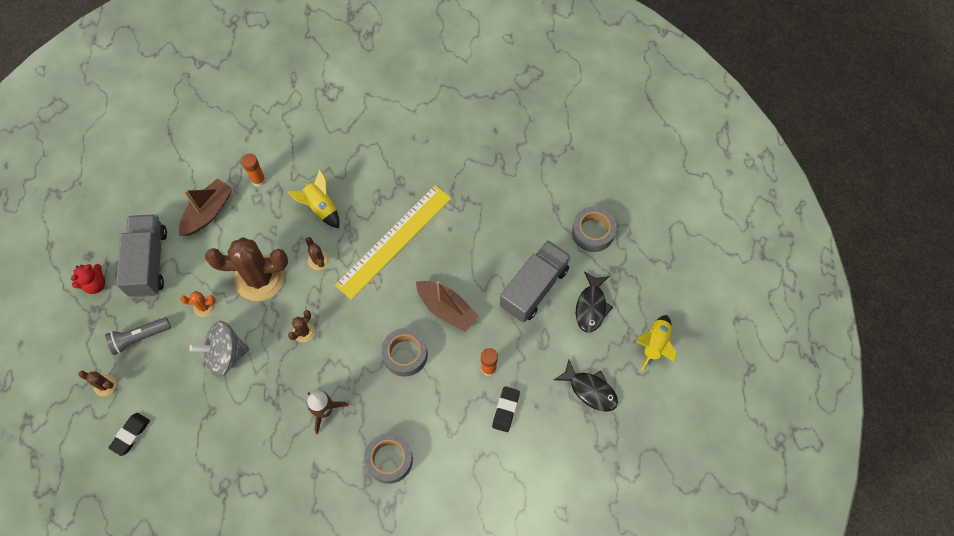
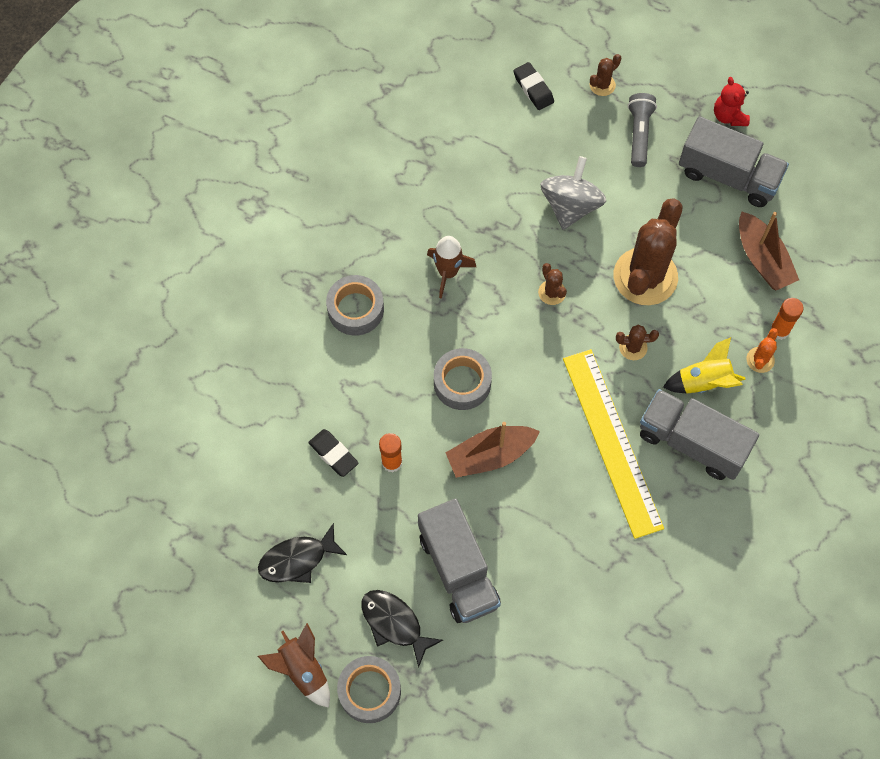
camera: 120 degrees right, 0 degrees up
orange cactus [180,291,216,317] -> orange cactus moved to [746,328,779,373]
grey tape [572,206,617,252] -> grey tape moved to [337,656,401,723]
yellow rocket [636,315,676,371] -> brown rocket [258,623,330,708]
none -> grey truck [640,389,759,480]

